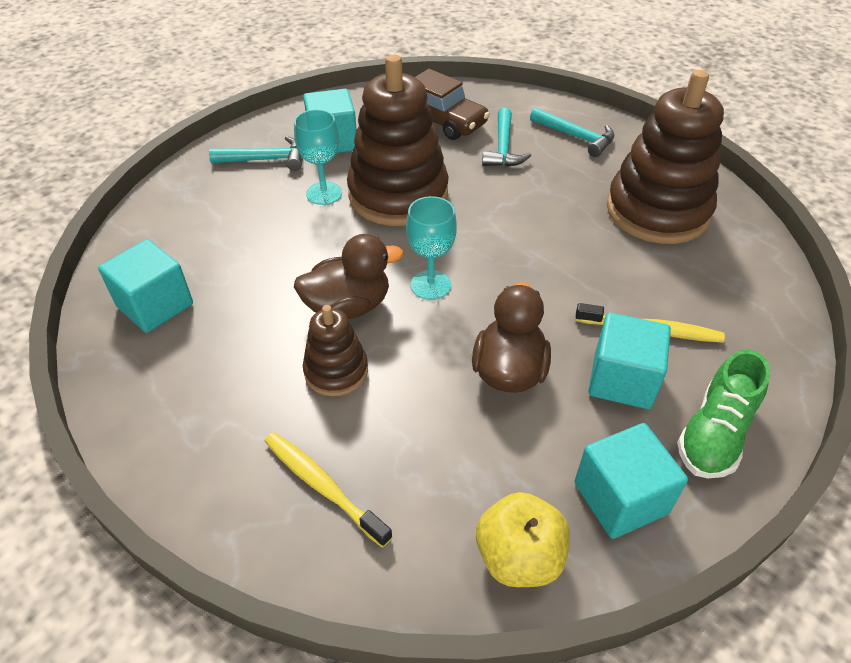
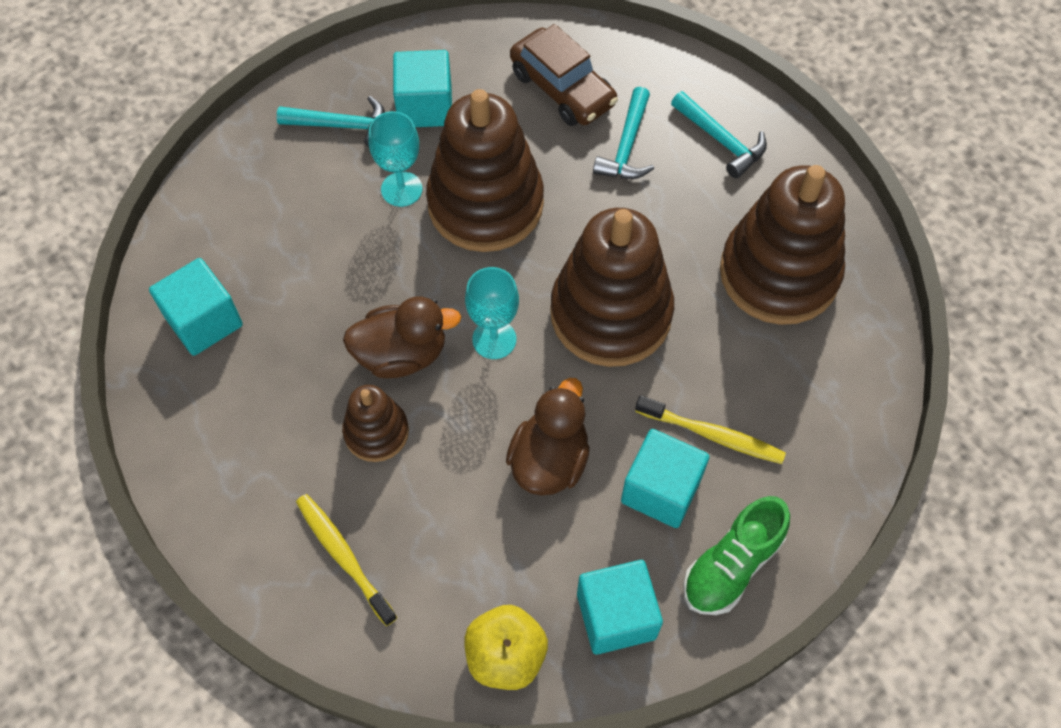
camera: 10 degrees right, 15 degrees up
none -> brown stacking toy [550,208,674,367]

